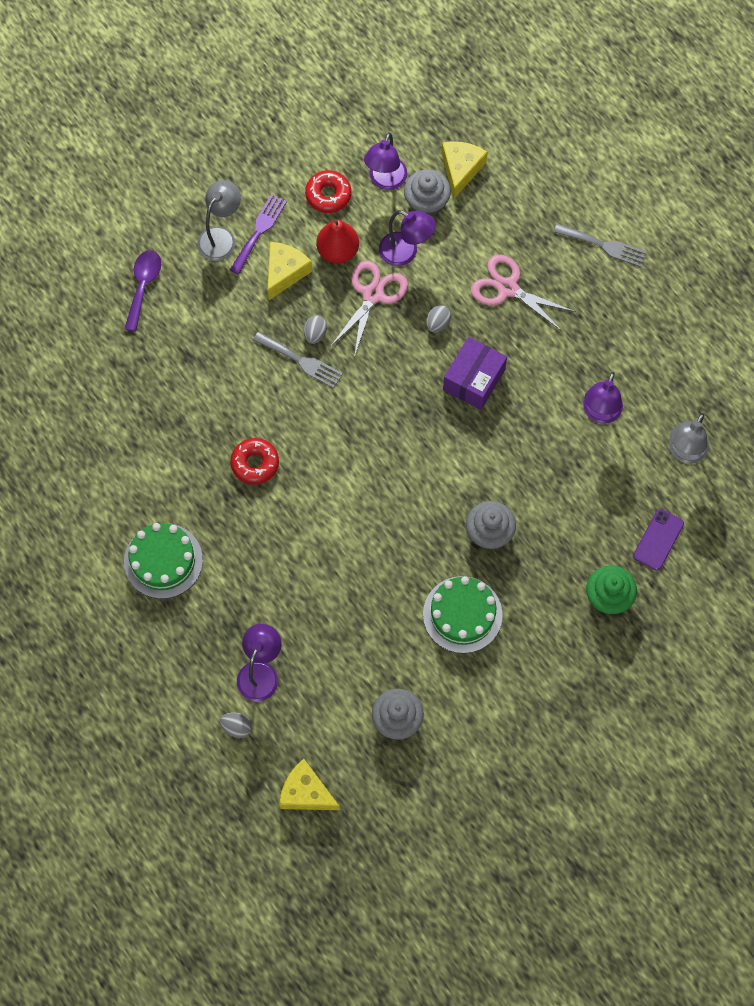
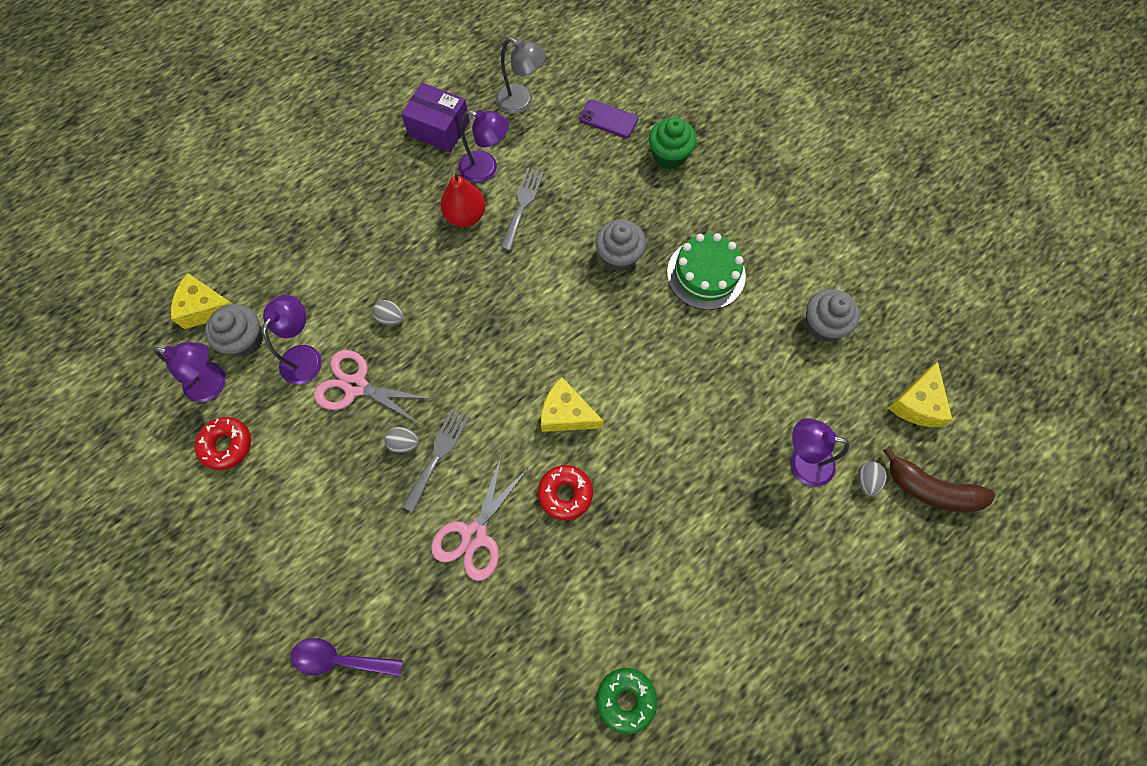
camera: 95 degrees left, 0 degrees up
green cake [124,523,203,599] -> none
grey lamp [197,180,241,261] -> none
purple fork [230,194,287,275] -> none
yellow cheese [268,242,312,300] -> yellow cheese moved to [541,377,604,432]
red pear [316,219,359,264] -> red pear moved to [440,171,485,227]
purple box [443,337,507,410] -> purple box moved to [401,83,470,152]
pink scissors [471,255,576,332] -> pink scissors moved to [431,455,528,581]
grey fork [554,223,647,267] -> grey fork moved to [500,168,544,251]
none -> green donut [597,668,657,734]
none -> brown banana [883,447,995,512]

